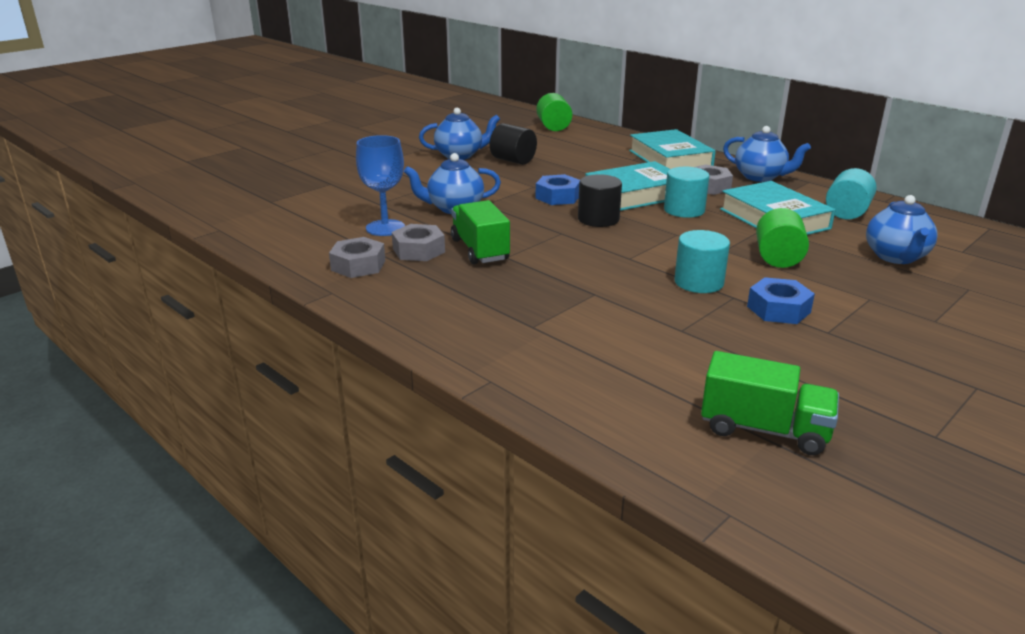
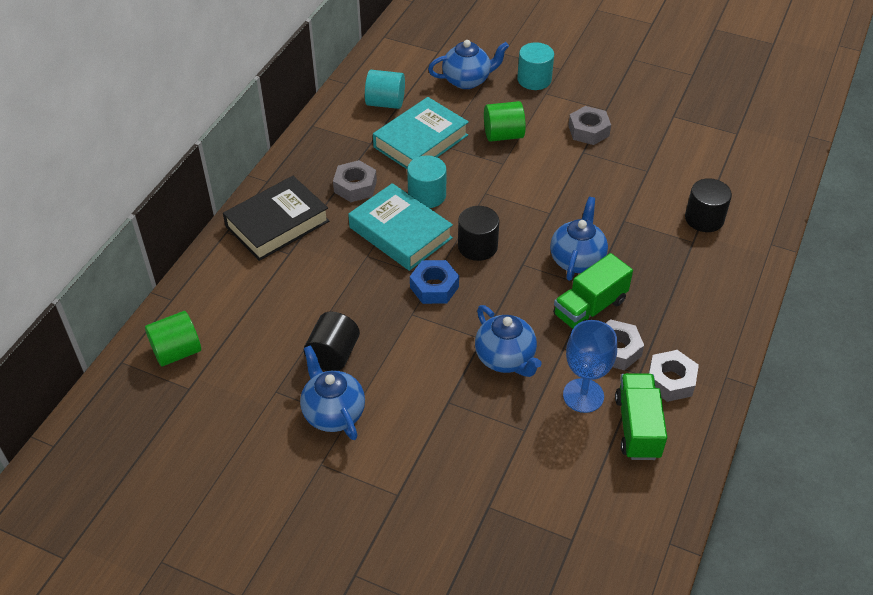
camera: 110 degrees left, 20 degrees up
turquoise book [629,129,716,169] -> black book [223,176,329,261]
turquoise cylinder [674,230,730,293] -> turquoise cylinder moved to [517,42,554,90]
green truck [701,351,839,455] -> green truck moved to [615,373,667,460]
blue teapot [723,126,811,182] -> blue teapot moved to [550,197,608,281]
blue nut [747,277,815,324] -> grey nut [568,106,611,145]
none -> black cylinder [685,178,732,232]

